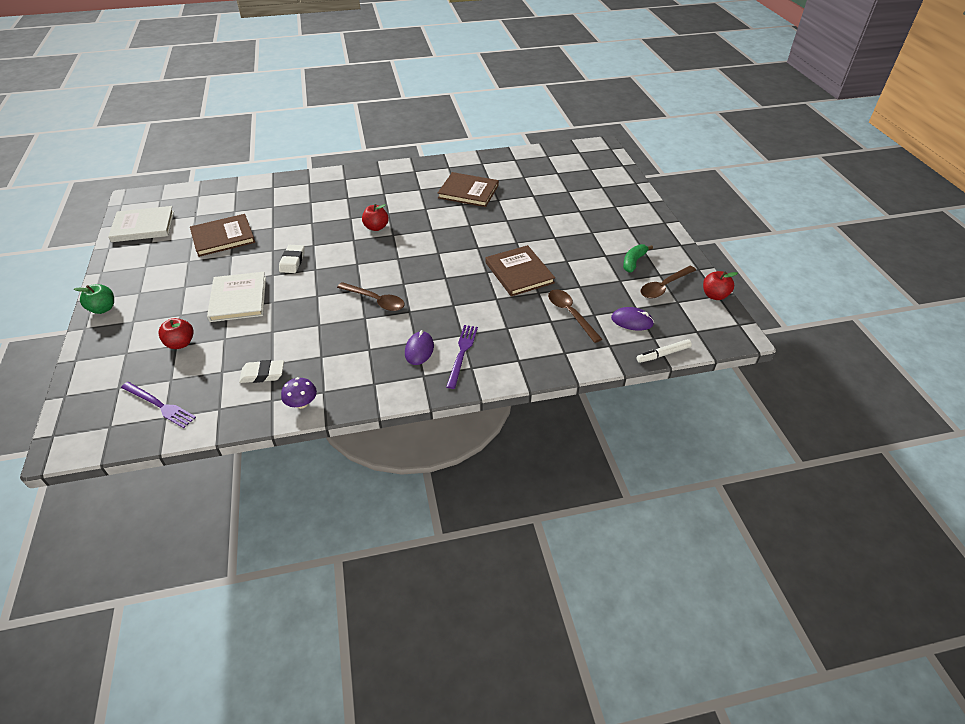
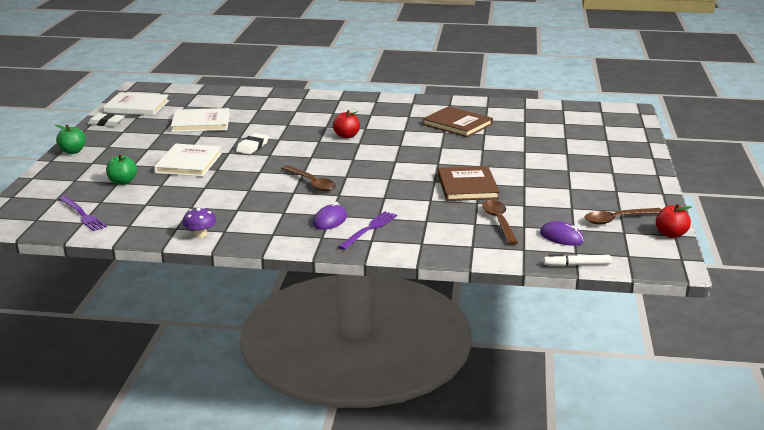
camera: 20 degrees right, 20 degrees down
red apple [158,318,194,349] -> green apple [106,154,137,185]
brown book [190,214,255,257] -> white book [171,108,230,132]
white eraser [239,360,284,383] -> white eraser moved to [87,113,125,127]
green banana [623,244,653,273] -> none

